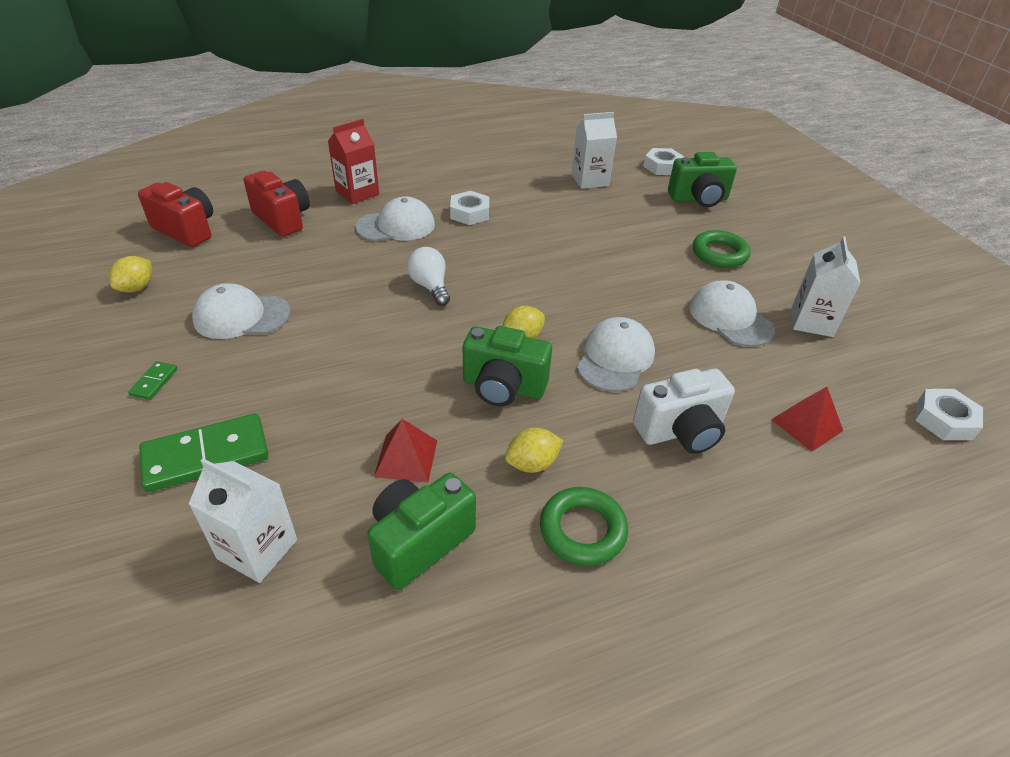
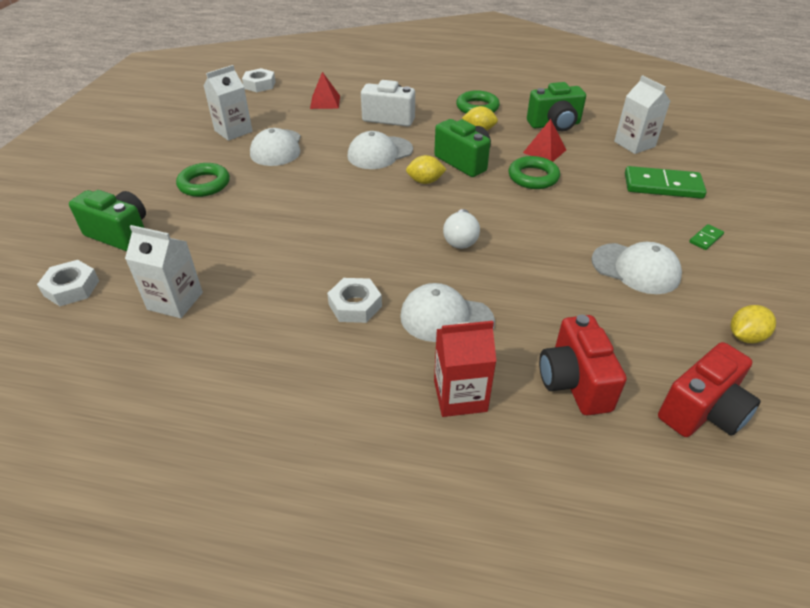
camera: 145 degrees left, 0 degrees up
red camera [138,182,213,247] -> red camera turned 105 degrees counterclockwise [658,342,761,437]
none -> green ring [509,156,560,189]

